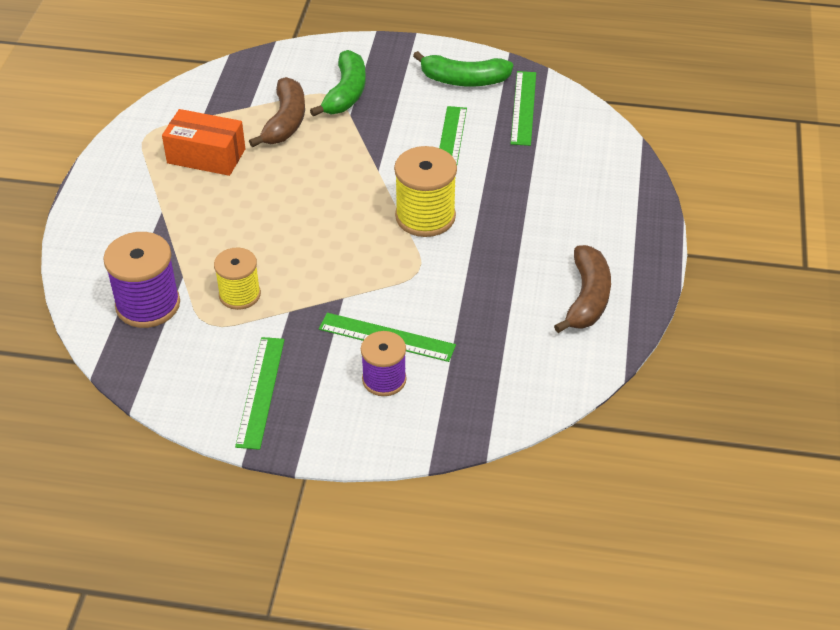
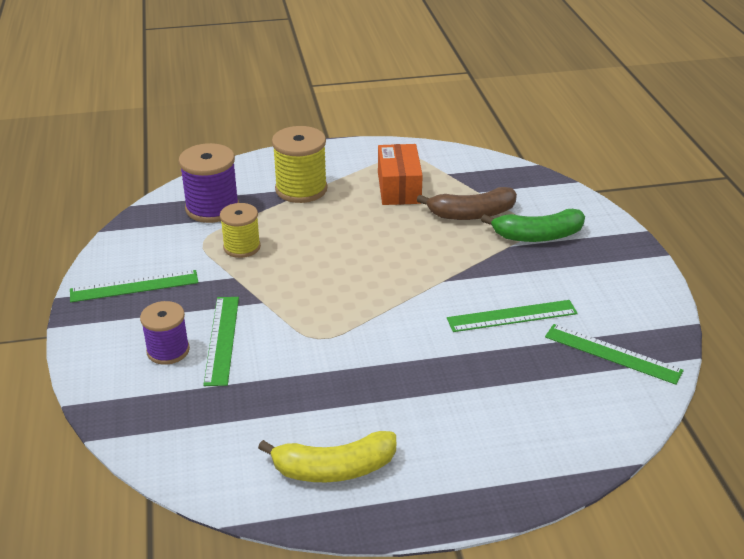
camera: 70 degrees right, 10 degrees down
yellow spool [394,146,457,237] -> yellow spool moved to [272,126,327,203]
green banana [413,51,513,87] -> none
green ruler [511,71,536,146] -> green ruler turned 45 degrees clockwise [545,324,684,385]
brown banana [554,245,611,333] -> yellow banana [258,431,396,482]

